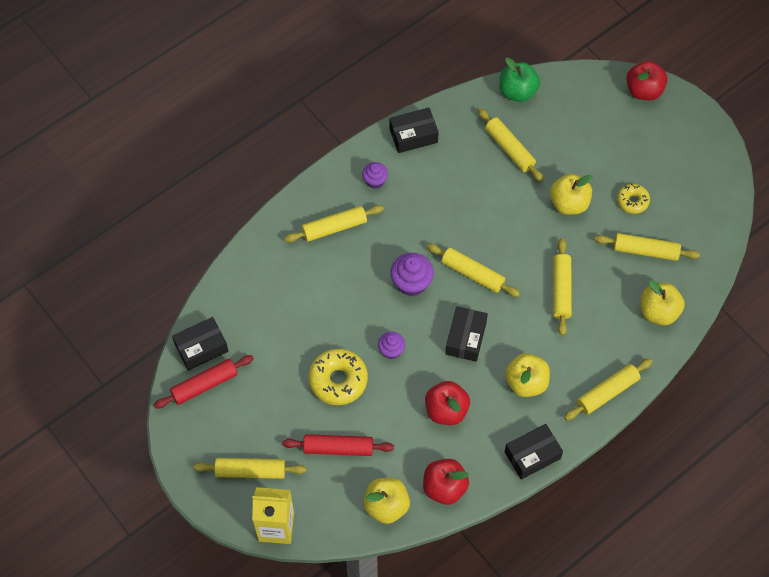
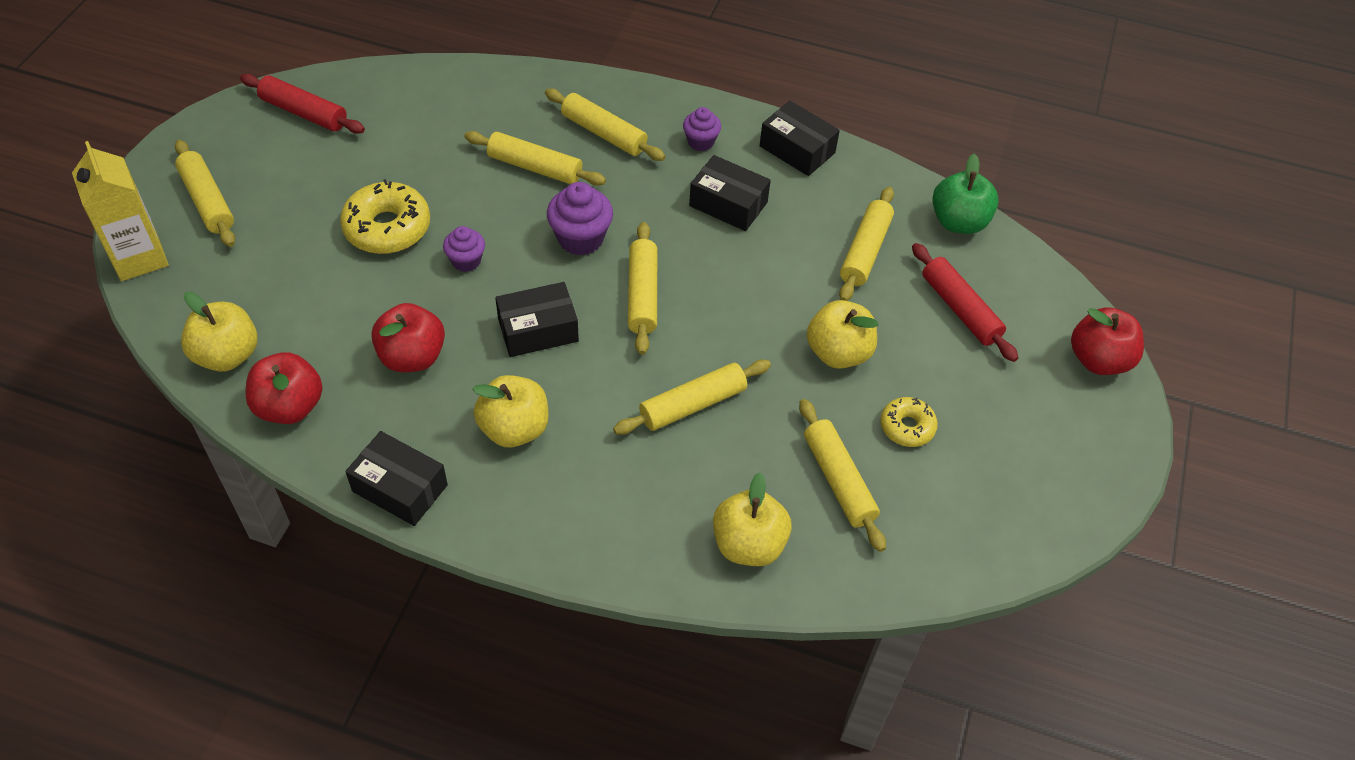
camera: 55 degrees right, 10 degrees down
black box [172,317,228,371] -> black box moved to [689,155,771,231]
red rolling pin [282,434,394,456] -> red rolling pin moved to [912,243,1018,362]
yellow rolling pin [564,358,653,420] -> yellow rolling pin moved to [464,131,606,186]

